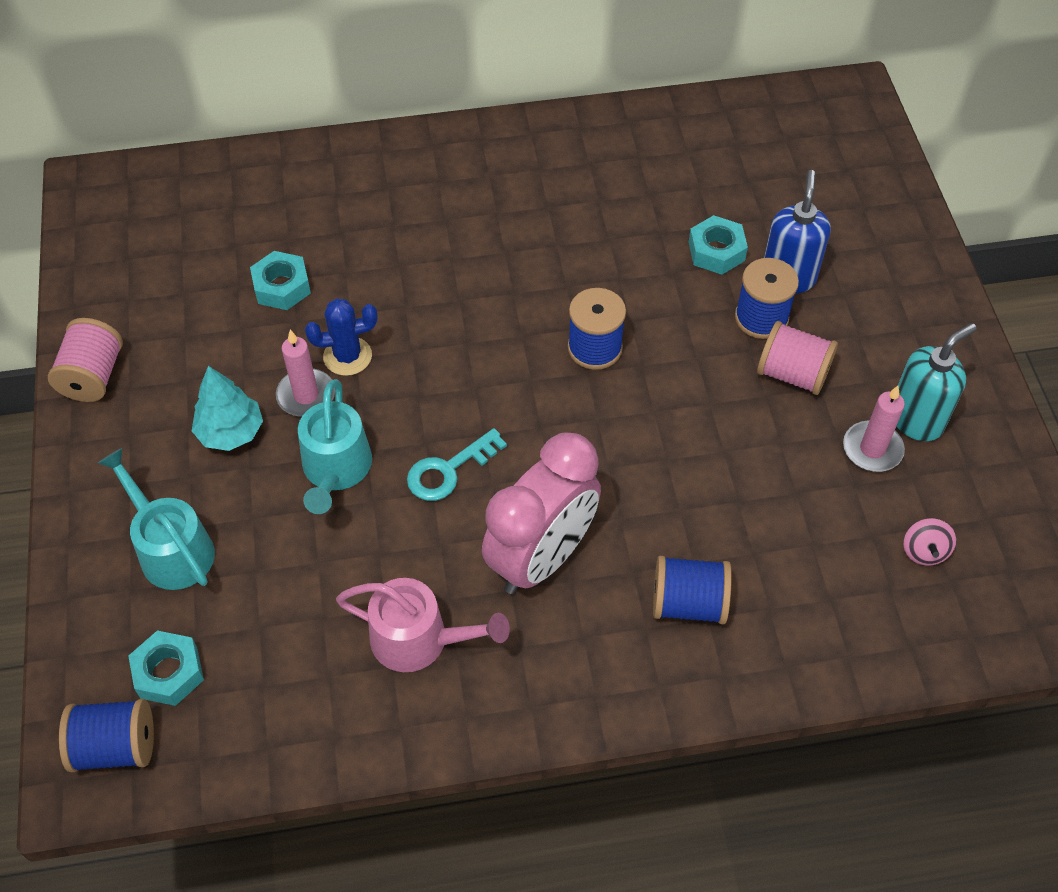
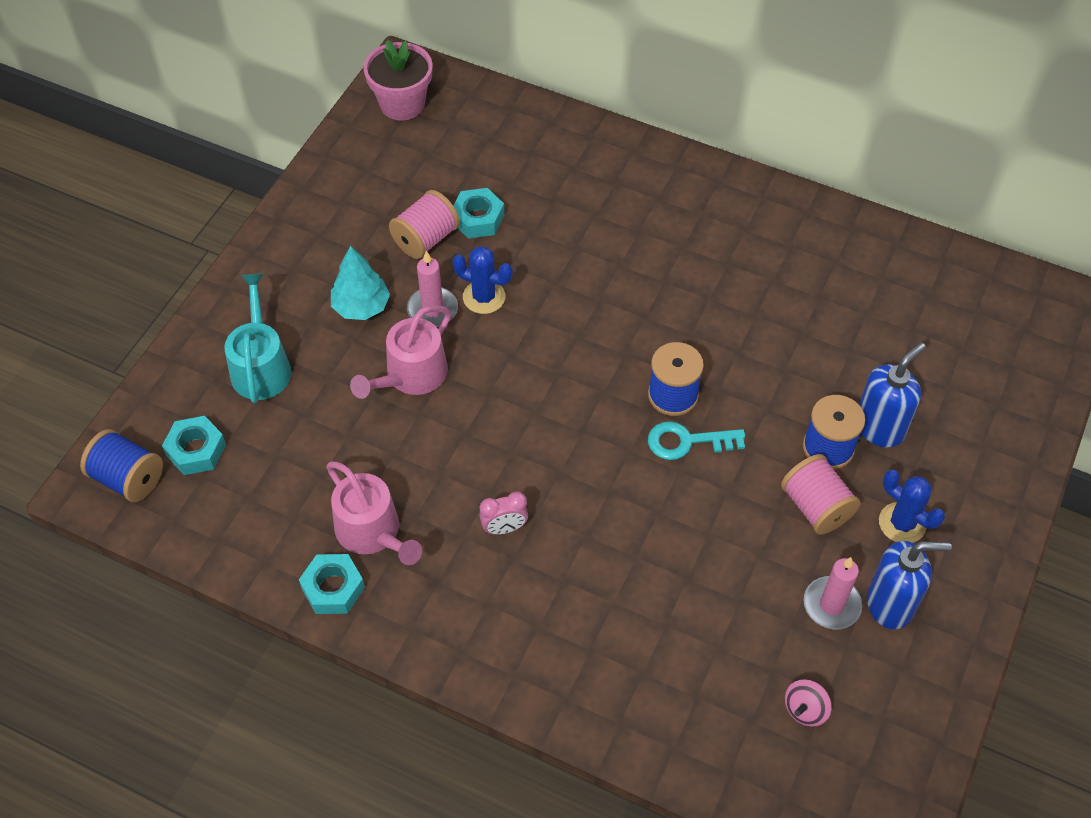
camera: 35 degrees right, 0 degrees up
pink spool [48,318,123,402] -> pink spool moved to [389,190,460,259]
turquoise watering can [298,379,372,514] -> pink watering can [350,305,451,399]
turquoise key [407,428,507,501] -> turquoise key moved to [648,421,745,460]
pink clock [482,432,601,594] -> pink clock [479,492,528,535], size x0.41
blue spool [653,556,732,624] -> none
turquoise nut [688,215,748,275] -> turquoise nut moved to [299,554,365,614]
turquoise soap dispenser [896,323,977,441] -> blue soap dispenser [867,541,952,629]
none -> pink flower pot [364,40,433,120]
none -> blue cactus [879,469,945,543]

